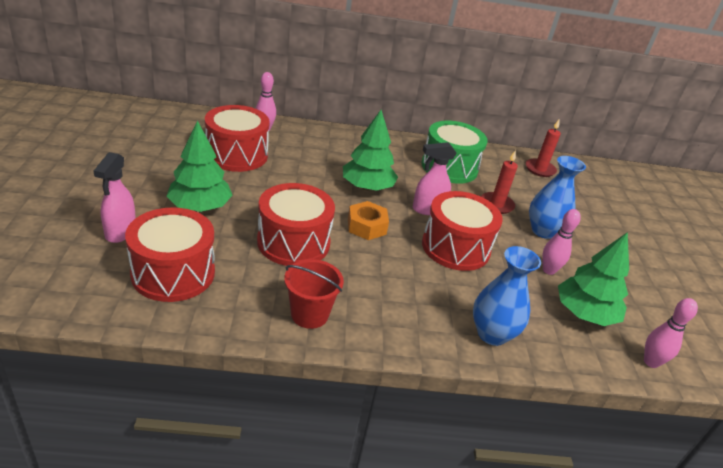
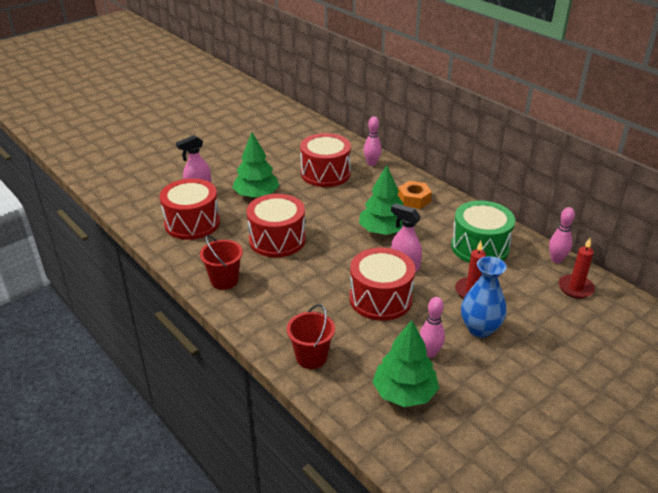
camera: 55 degrees right, 0 degrees up
orange nut [348,201,389,240] -> orange nut moved to [398,181,432,209]
blue vase [473,246,541,346] -> red bucket [287,304,335,369]
pink bowling pin [644,298,698,368] -> pink bowling pin moved to [549,207,575,263]

